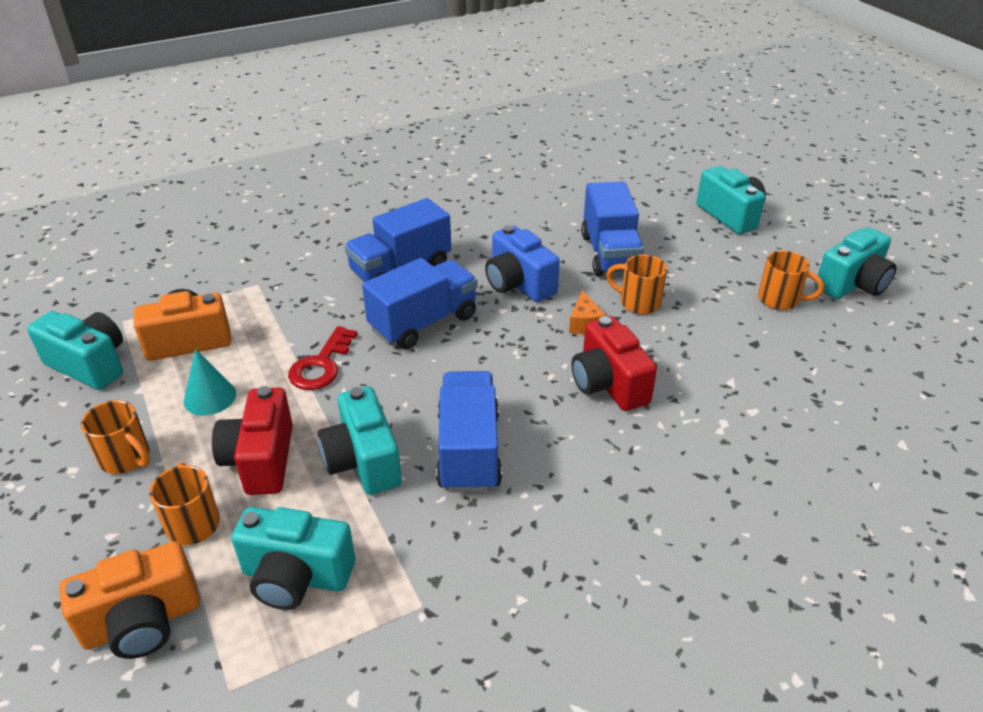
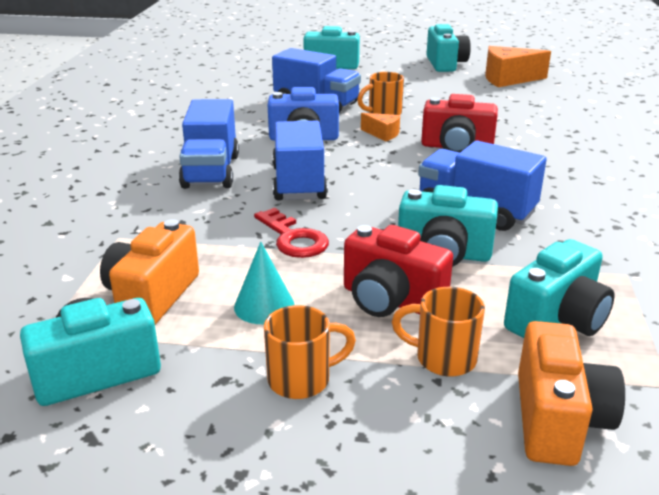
camera: 55 degrees left, 10 degrees down
orange mug [758,251,824,310] -> none
none -> orange cheese [485,46,551,87]

